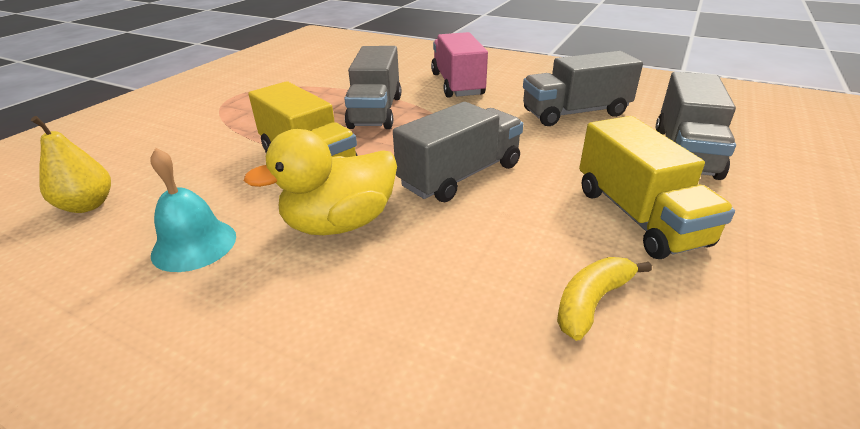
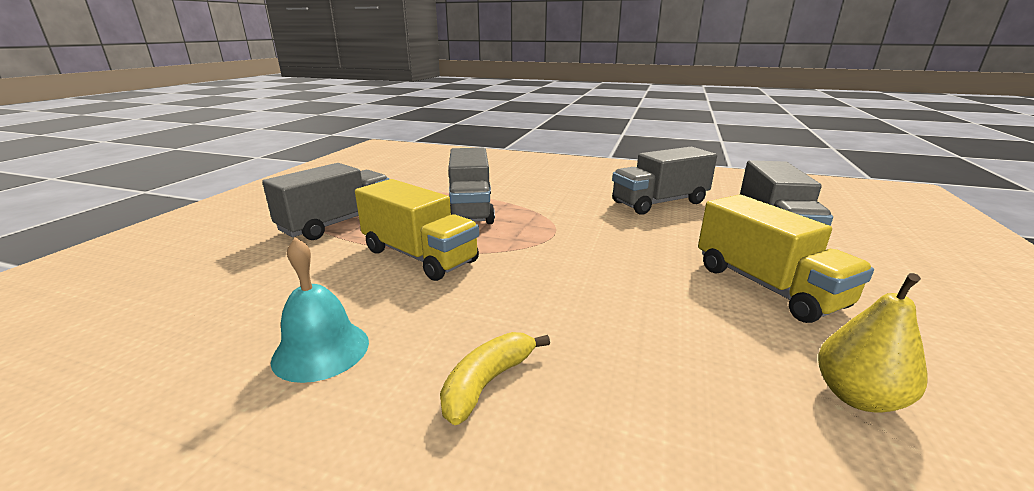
camera: 10 degrees left, 10 degrees down
yellow pear [31,116,111,213] -> yellow pear moved to [818,273,927,413]
yellow duck [244,129,397,235] -> none
grey truck [393,102,523,202] -> grey truck moved to [262,163,389,240]
pink truck [431,32,488,98] -> none
yellow banana [557,257,652,341] -> yellow banana moved to [440,332,550,425]

